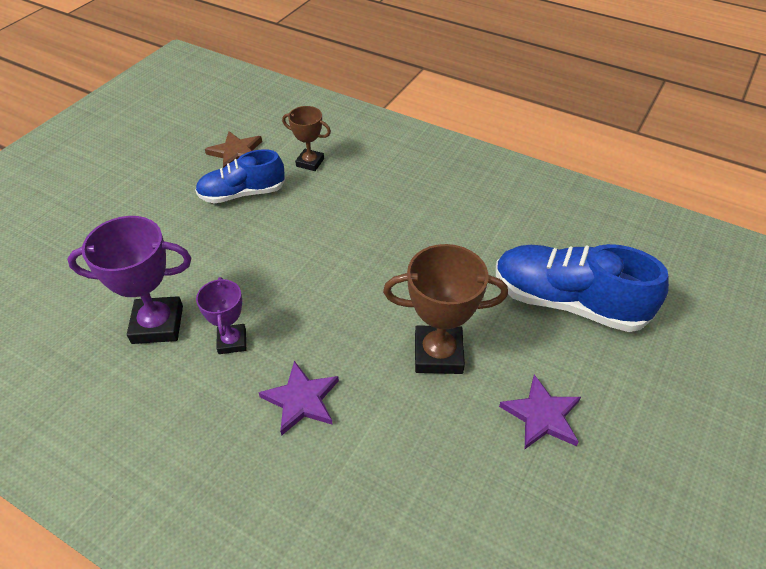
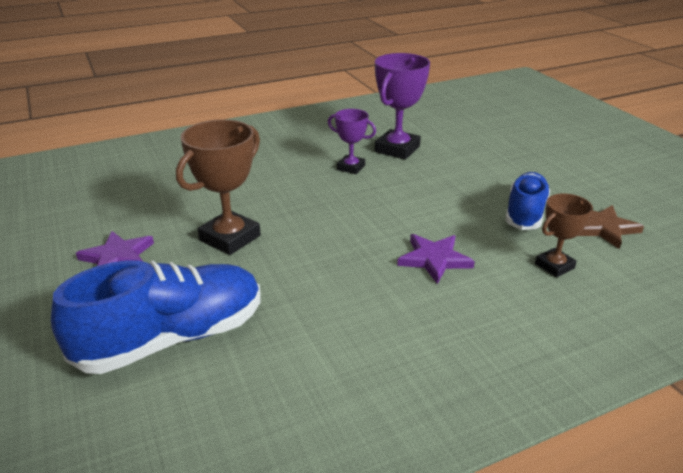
camera: 125 degrees right, 15 degrees down
purple star [258,361,339,436] -> purple star moved to [397,234,475,284]

